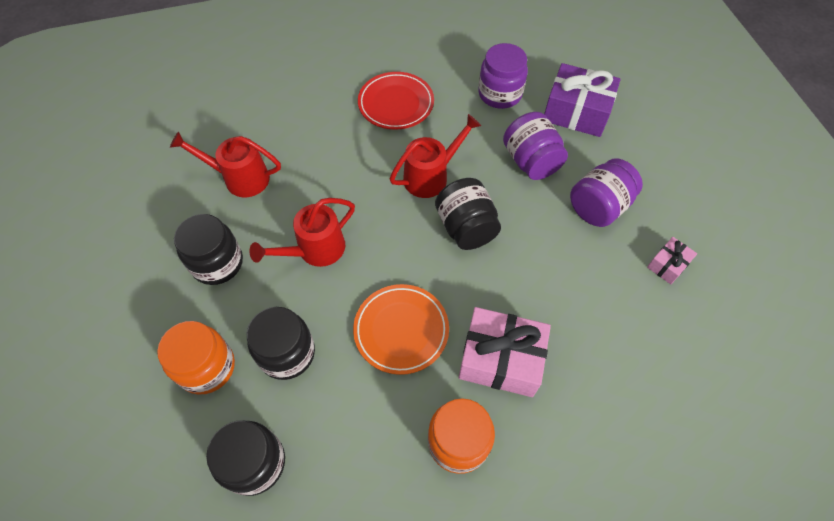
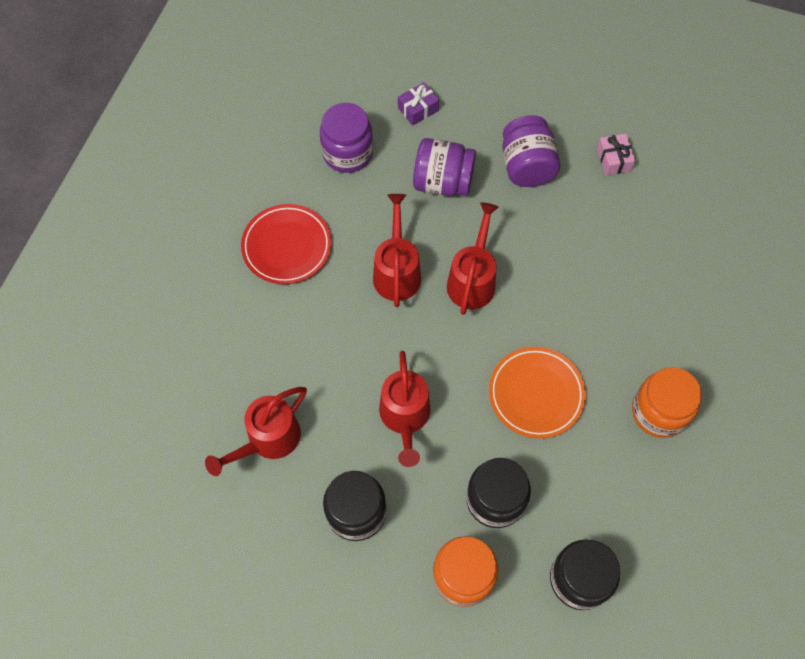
camera: 55 degrees left, 5 degrees up
black jar [435,178,501,250] -> red watering can [447,202,499,315]
pink gift [459,307,551,397] -> none
purple gift [544,63,621,137] -> purple gift [398,82,439,126], size x0.50

